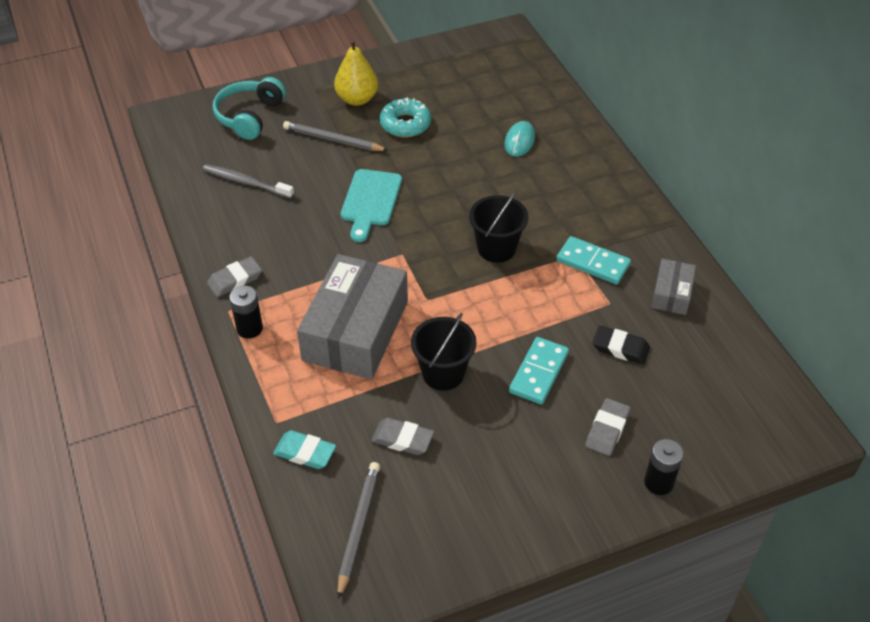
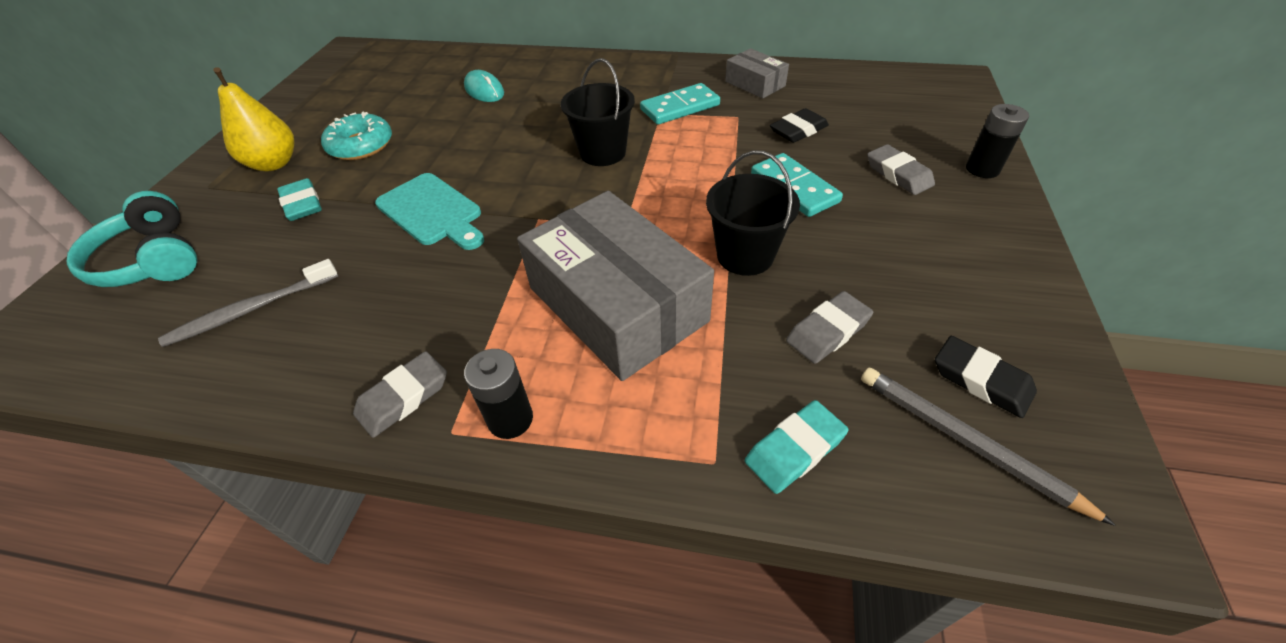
camera: 55 degrees left, 0 degrees up
grey eraser [207,256,262,297] -> grey eraser turned 45 degrees clockwise [353,351,447,438]
grey pencil [283,121,389,151] -> turquoise eraser [277,178,322,221]
none -> black eraser [935,336,1037,418]

